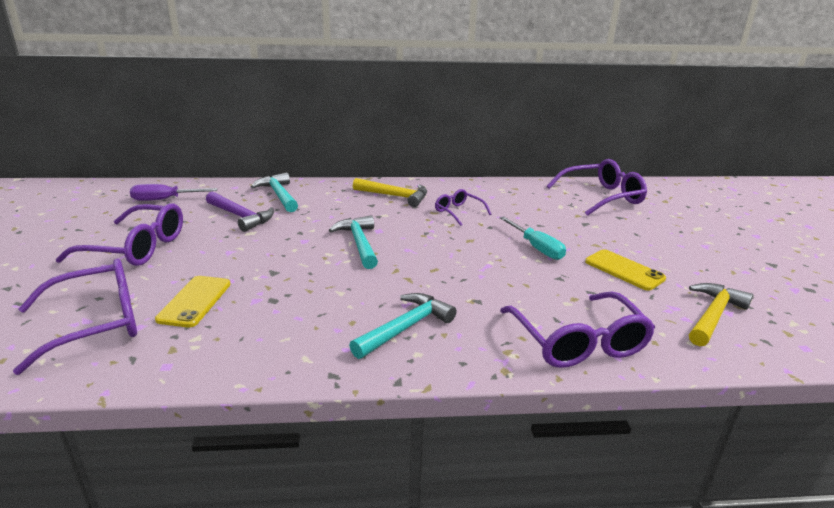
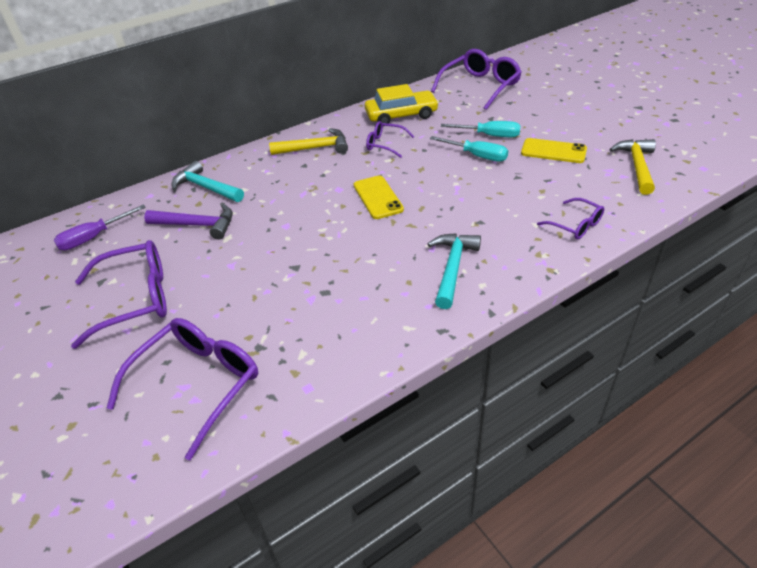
camera: 25 degrees left, 15 degrees up
yellow phone [155,276,231,328] -> yellow phone moved to [354,176,404,219]
turquoise hammer [329,215,378,269] -> none
purple glasses [500,291,655,368] -> purple glasses [537,198,604,240], size x0.55
none -> yellow car [365,84,439,124]
none -> turquoise screwdriver [441,121,521,137]

